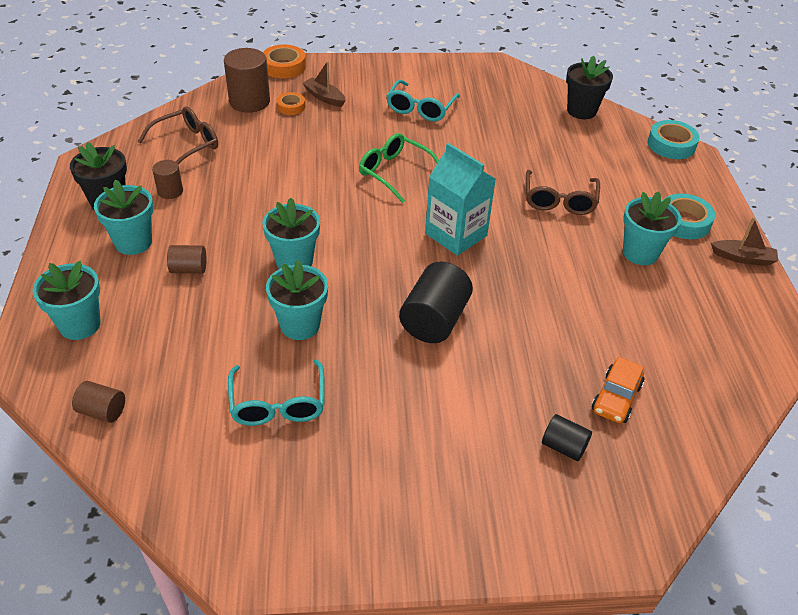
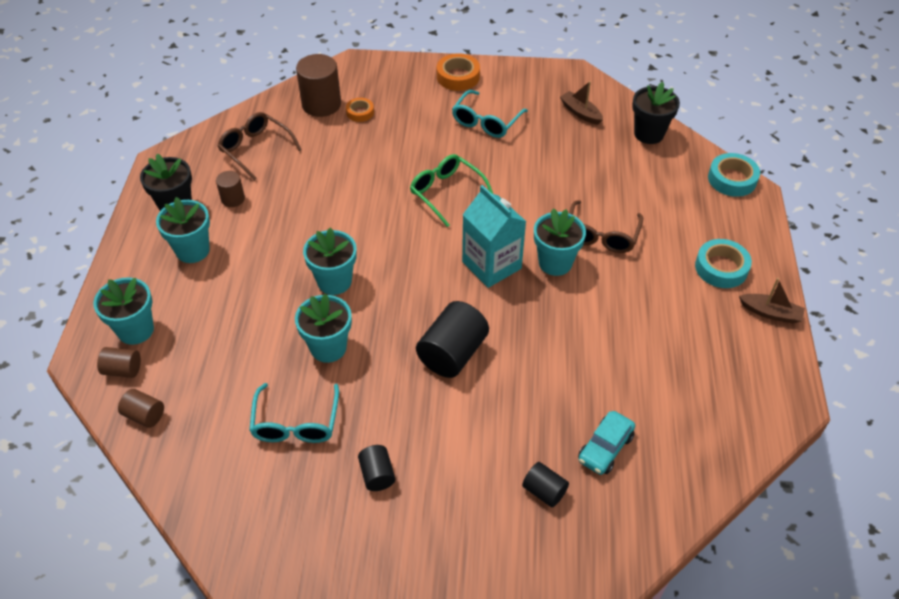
camera: 10 degrees right, 5 degrees up
brown glasses [137,106,218,164] -> brown glasses turned 105 degrees counterclockwise [217,112,302,181]
brown cylinder [167,245,207,274] -> brown cylinder moved to [97,347,141,378]
orange tape [263,45,306,78] -> orange tape moved to [437,53,480,91]
brown boat [303,61,346,107] -> brown boat moved to [560,81,603,125]
orange car [592,357,645,423] -> turquoise car [578,411,635,475]
turquoise flower pot [623,191,681,265] -> turquoise flower pot moved to [534,208,586,276]
none -> black cylinder [358,445,395,491]

